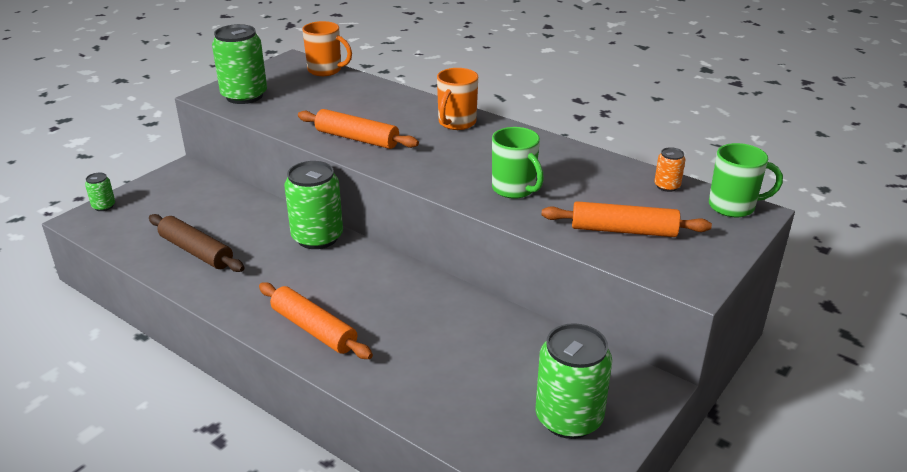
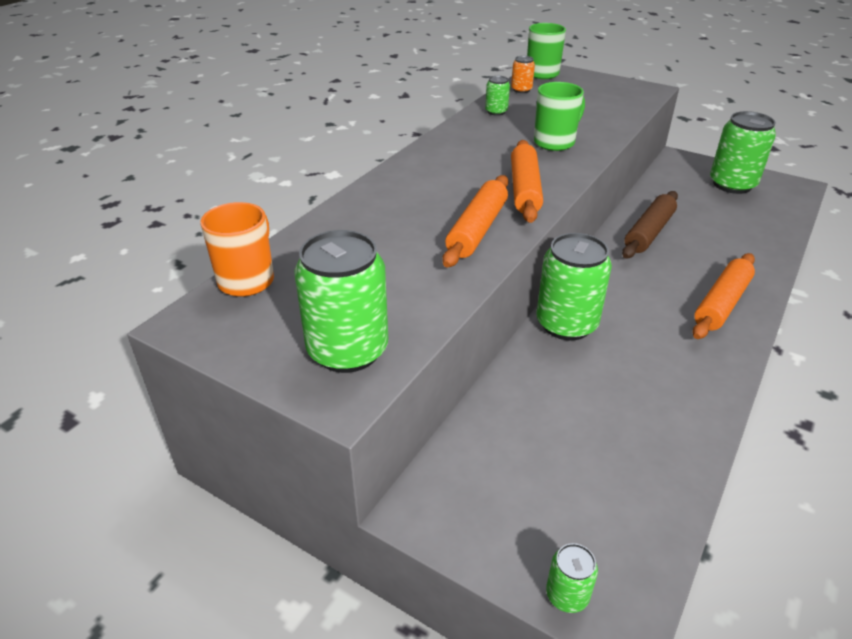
camera: 95 degrees left, 5 degrees up
brown rolling pin [149,214,245,272] -> brown rolling pin moved to [622,191,678,259]
orange mug [437,68,478,130] -> none
orange rolling pin [541,201,712,237] -> orange rolling pin moved to [511,140,543,223]
none -> green can [485,76,510,116]

